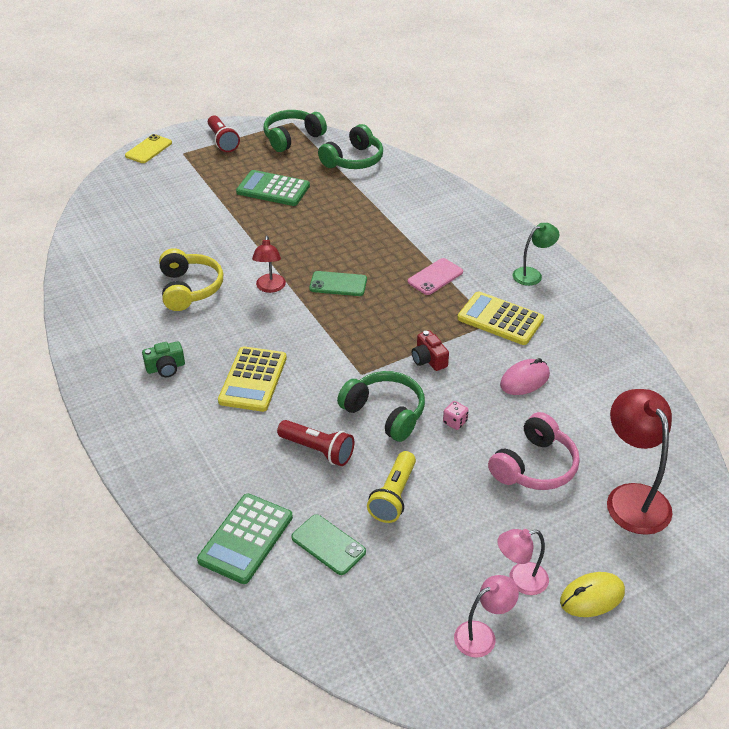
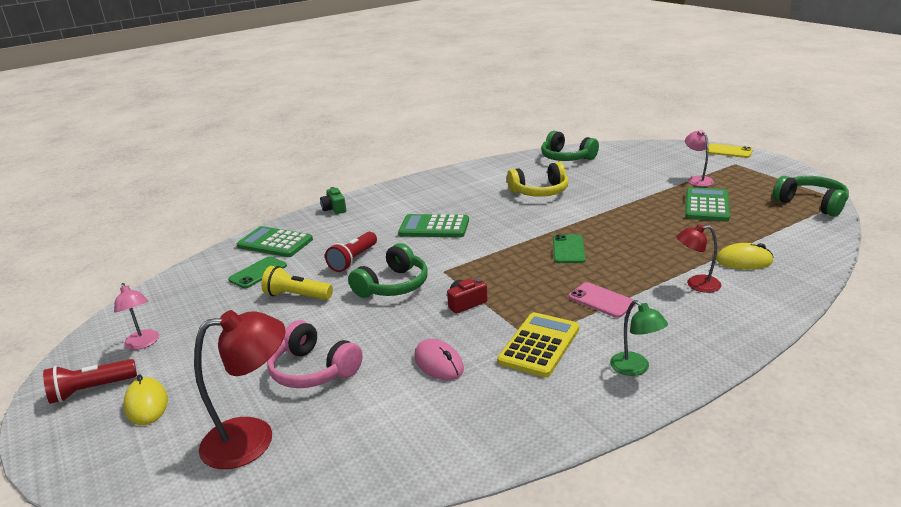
camera: 90 degrees right, 15 degrees down
green camera [142,341,185,377] -> green camera moved to [320,187,346,214]
red flashlight [208,115,240,152] -> red flashlight moved to [43,359,137,404]
yellow calculator [218,346,287,412] -> green calculator [398,214,469,237]
red lamp [252,236,286,293] -> red lamp moved to [676,224,721,293]
green headphones [318,124,383,169] -> green headphones moved to [541,131,599,161]
pink dice [443,401,469,430] -> none
pink lamp [497,529,549,595] -> pink lamp moved to [685,130,714,187]
none -> yellow mouse [716,243,774,269]

